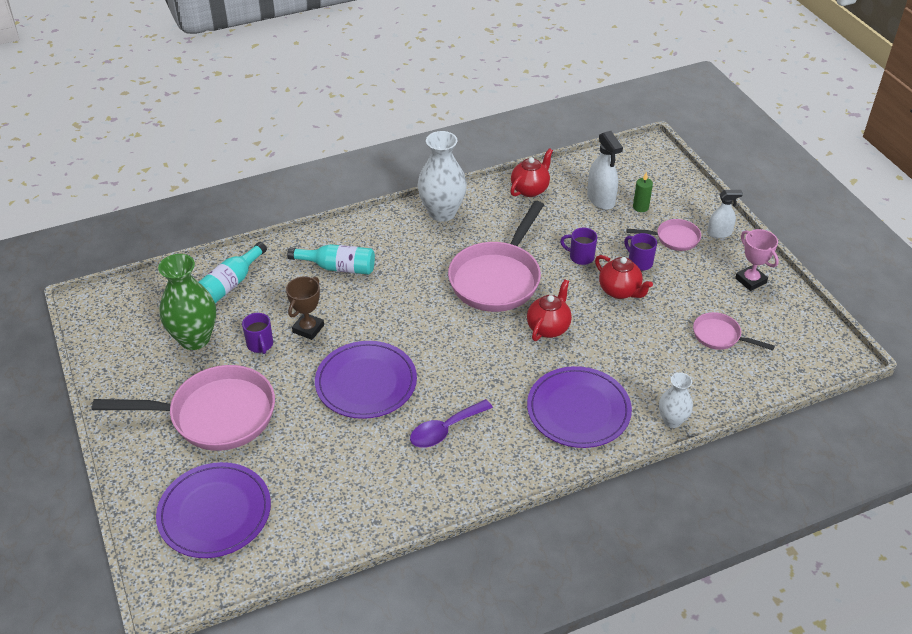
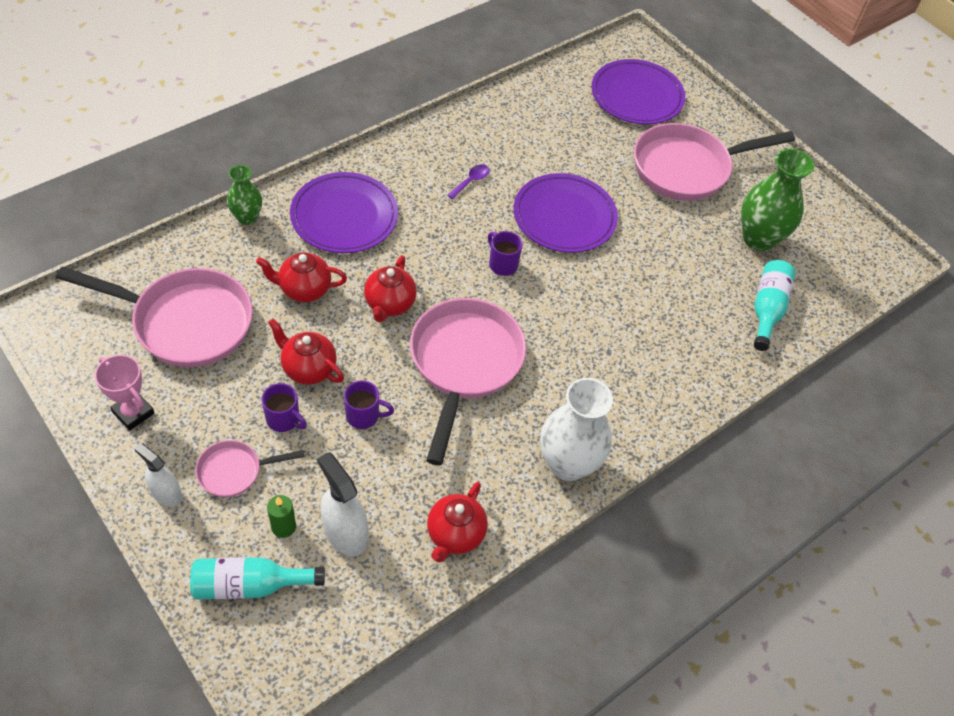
camera: 160 degrees right, 10 degrees up
purple mug [242,313,273,354] -> purple mug moved to [488,231,523,276]
brown trophy [286,276,324,340] -> none
turquoise bottle [287,244,375,275] -> turquoise bottle moved to [190,558,325,599]
purple spoon [410,399,493,448] -> purple spoon [447,164,489,199], size x0.61
white vase [659,373,693,428] -> green vase [227,165,262,225]
pink pan [693,312,775,350] -> pink pan [56,266,253,367], size x2.03
white spray bottle [707,190,743,238] -> white spray bottle turned 60 degrees clockwise [134,443,182,507]
none -> red teapot [256,252,347,302]

